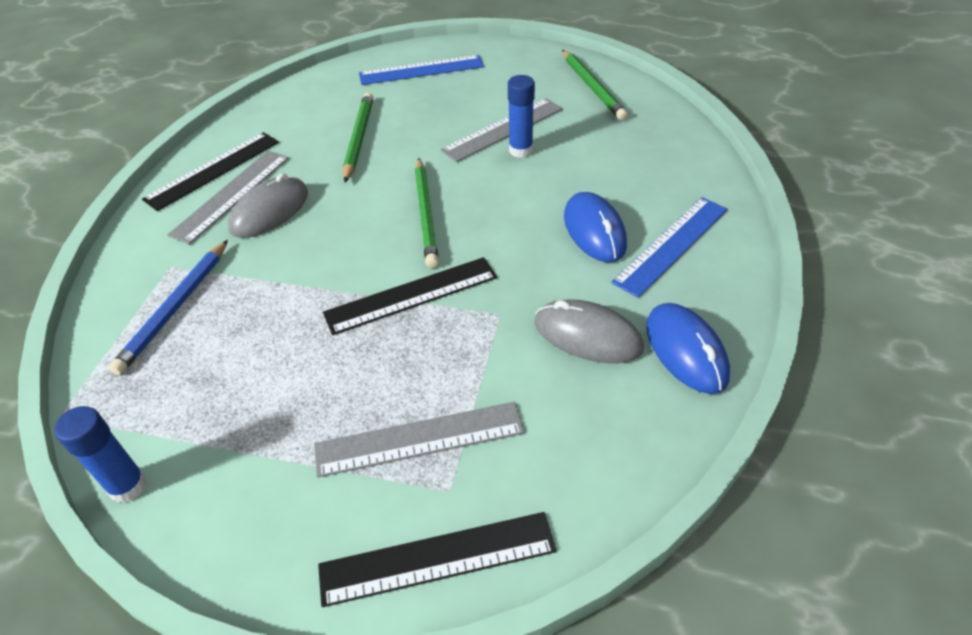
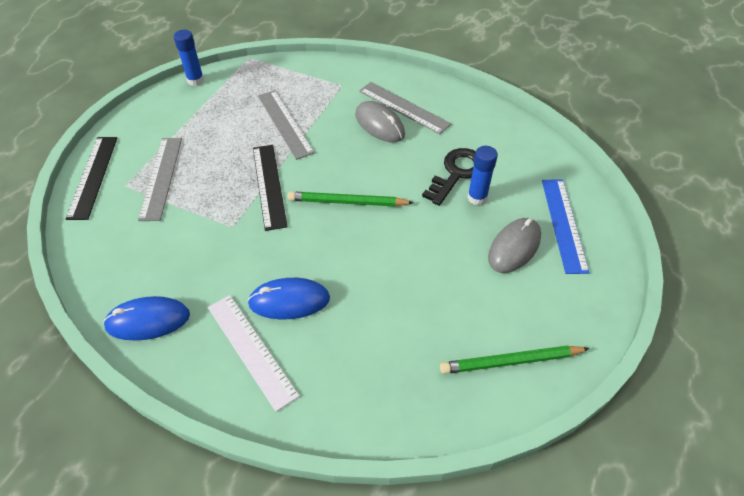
camera: 100 degrees right, 5 degrees up
blue pencil [109,240,228,375] -> none
black ruler [142,132,279,211] -> none
green pencil [343,93,373,182] -> black key [422,148,476,206]
grey ruler [441,98,563,162] -> grey ruler moved to [258,90,315,160]
blue glue stick [508,75,535,158] -> blue glue stick moved to [467,146,498,205]
grey mouse [534,299,644,363] -> grey mouse moved to [488,218,541,273]
blue ruler [611,197,728,298] -> white ruler [208,295,299,412]

